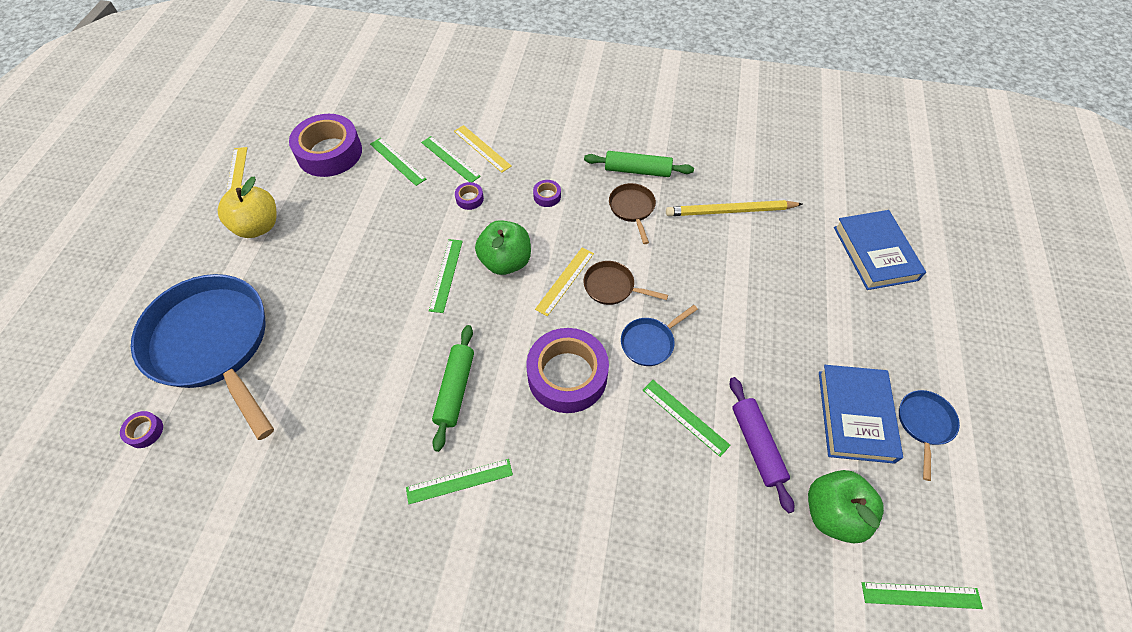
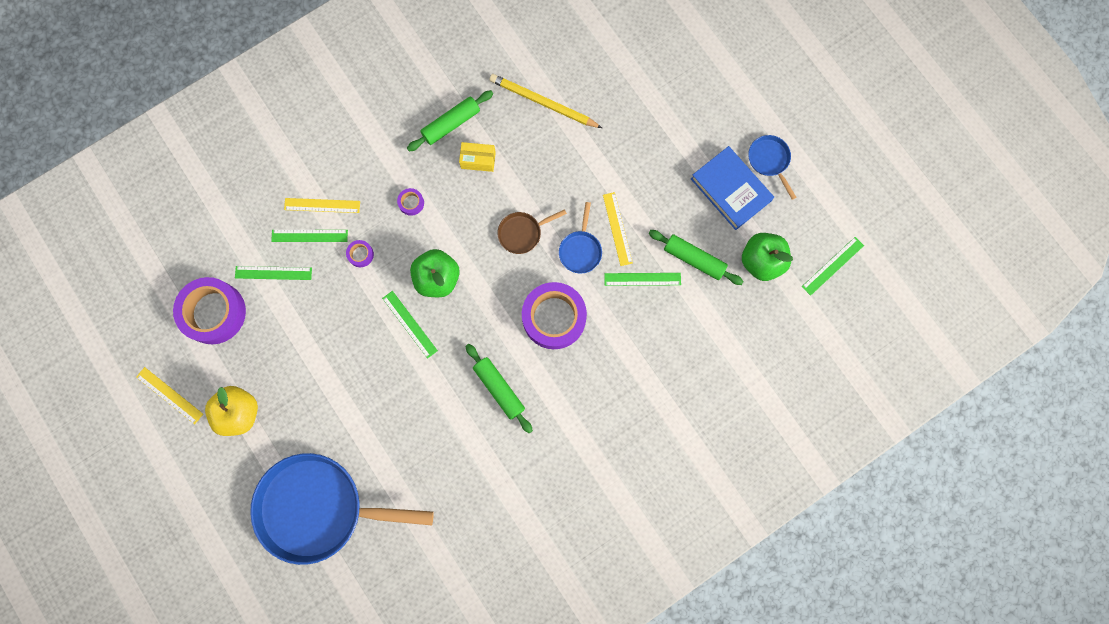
camera: 45 degrees left, 20 degrees up
purple tape [120,411,163,448] -> none
green ruler [406,459,513,504] -> none
yellow ruler [535,248,594,316] -> yellow ruler moved to [603,192,633,266]
brown pan [609,183,656,244] -> yellow box [459,142,496,172]
yellow pencil [666,200,803,216] -> yellow pencil turned 75 degrees clockwise [490,74,602,128]
purple rolling pin [730,377,794,513] -> green rolling pin [649,230,744,285]
blue book [834,210,926,290] -> none

